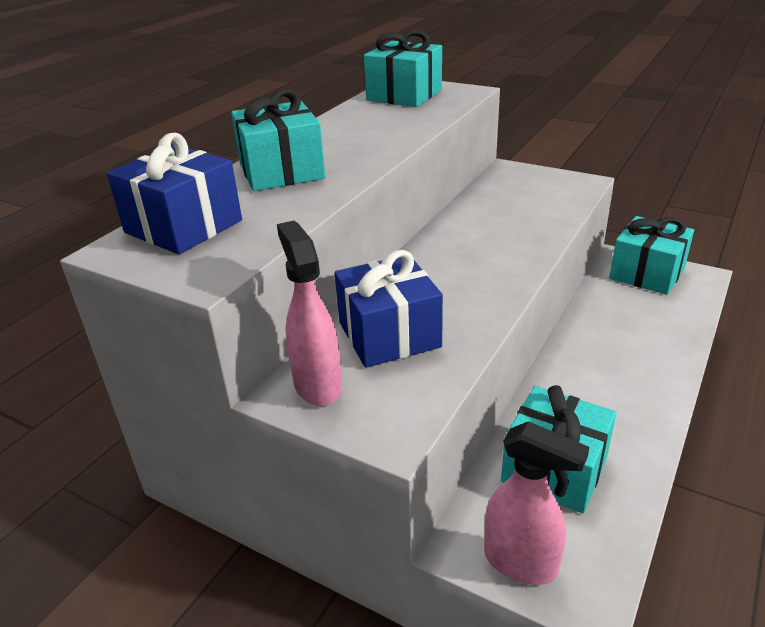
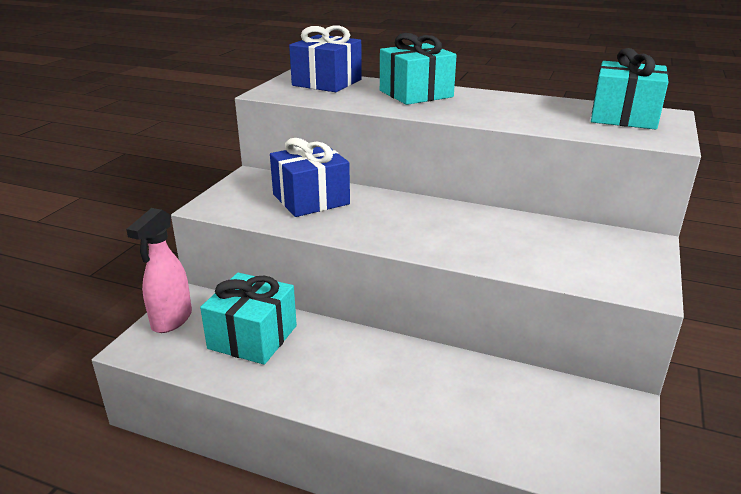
camera: 80 degrees right, 5 degrees down
pink spray bottle [277,221,342,406] -> none
turquoise gift [609,216,694,295] -> none

